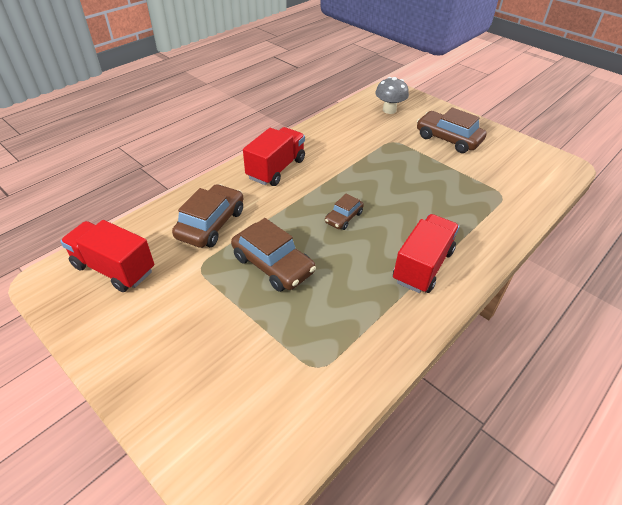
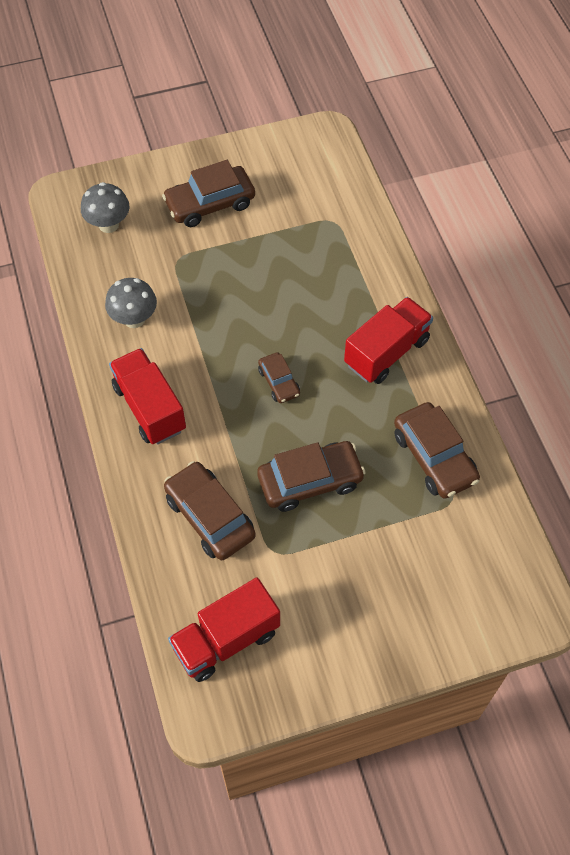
camera: 60 degrees left, 15 degrees up
red truck [393,214,459,293] -> red truck turned 75 degrees clockwise [344,297,433,384]
none -> grey mushroom [105,278,157,328]
none -> brown car [394,402,480,499]

